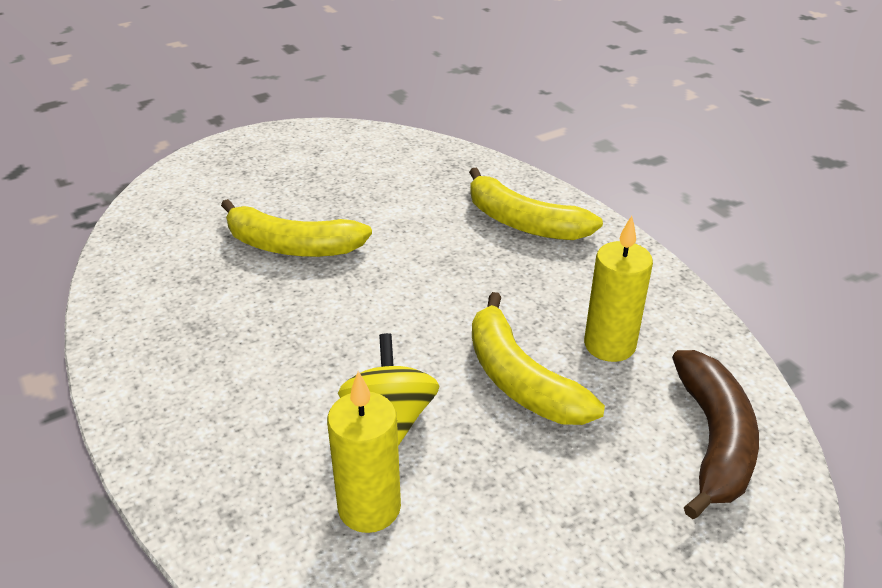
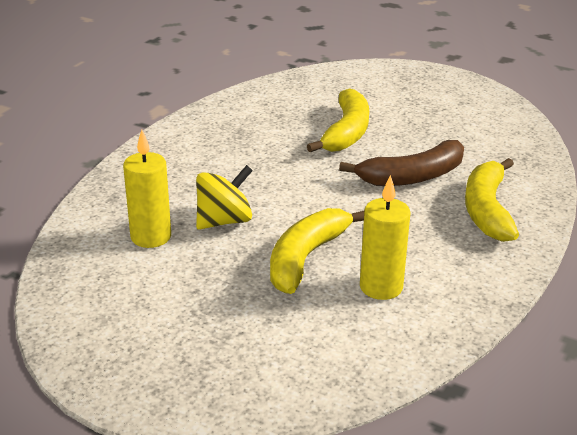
camera: 60 degrees right, 5 degrees down
yellow banana [221,199,372,257] -> yellow banana turned 150 degrees counterclockwise [307,88,369,152]
brown banana [672,350,759,519] -> brown banana moved to [339,140,464,186]

